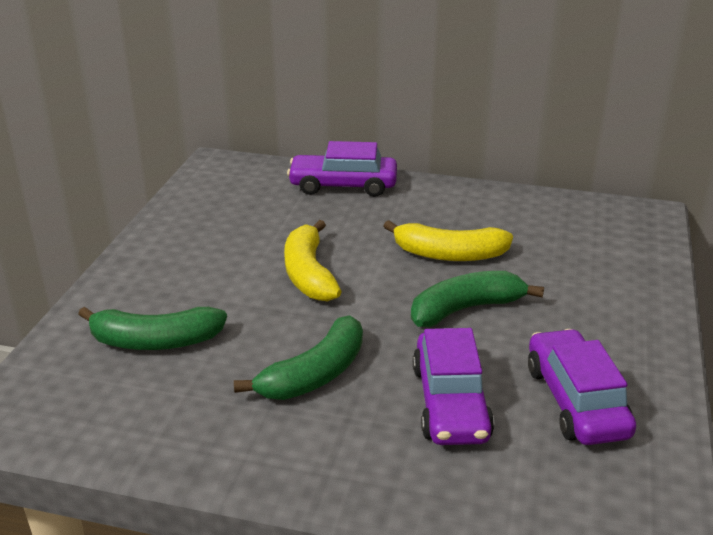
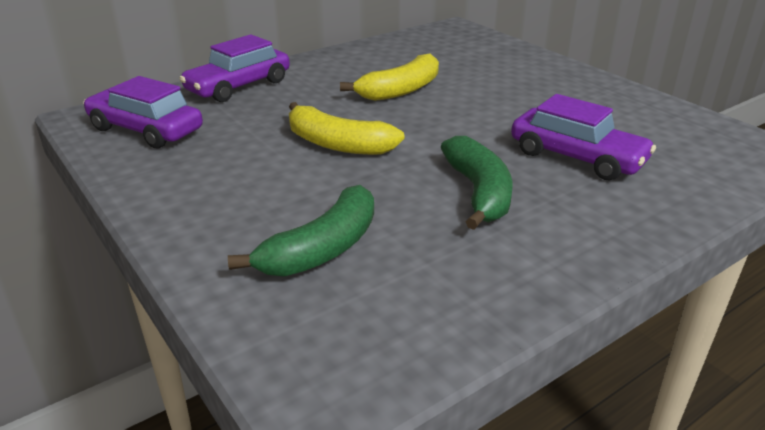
camera: 50 degrees left, 0 degrees up
green banana [411,271,544,327] -> none
purple car [528,329,636,445] -> purple car moved to [83,76,203,148]

